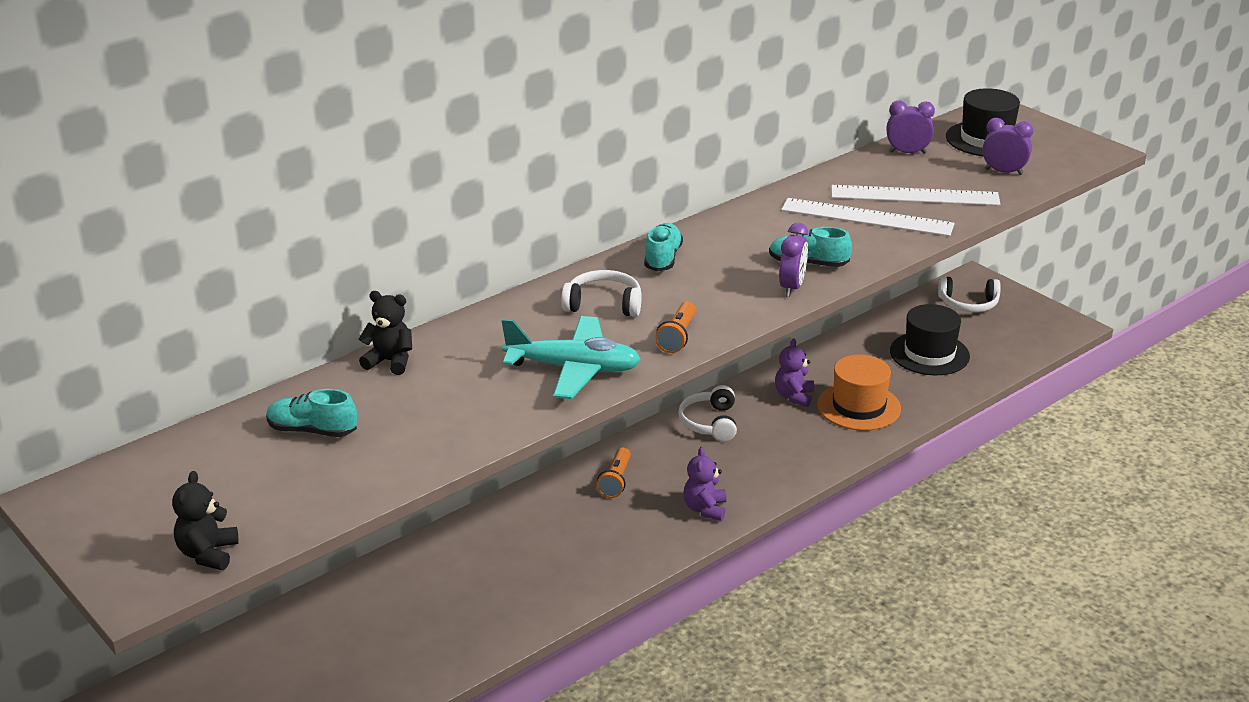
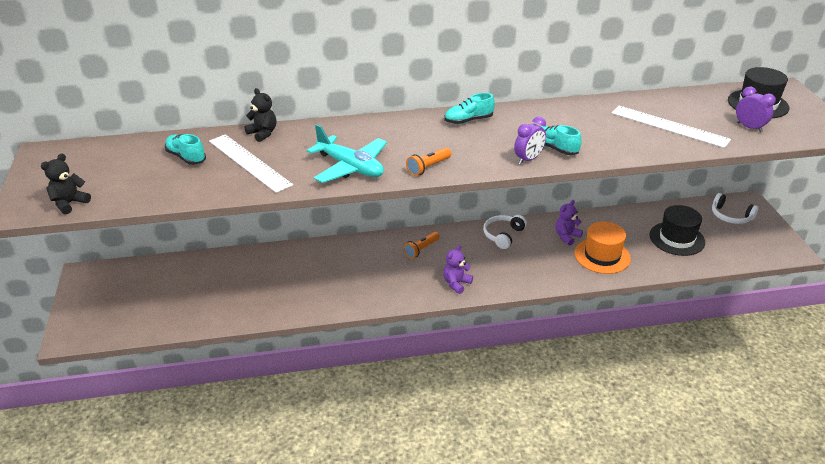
camera: 30 degrees right, 5 degrees up
white headphones [561,270,642,317] -> none
turquoise shoe [644,223,683,271] -> turquoise shoe turned 150 degrees counterclockwise [444,93,495,124]
white ruler [781,198,955,236] -> white ruler moved to [209,134,293,193]
purple clock [887,101,935,154] -> none

